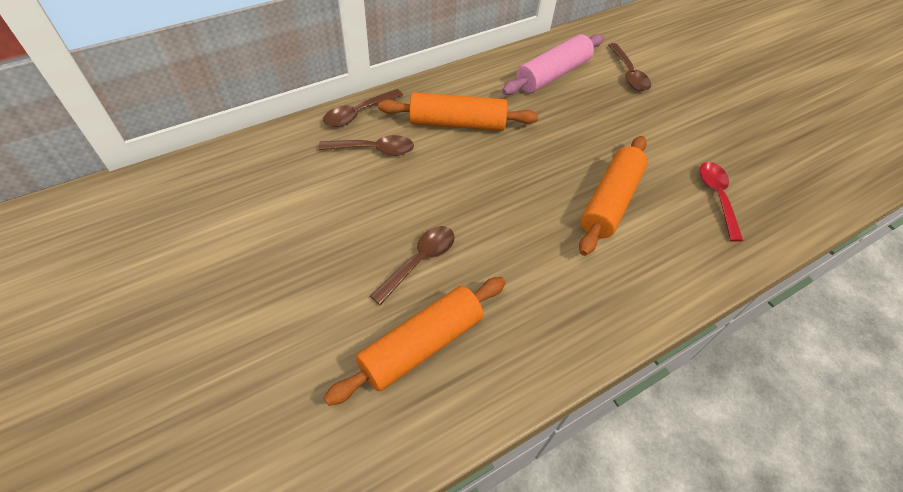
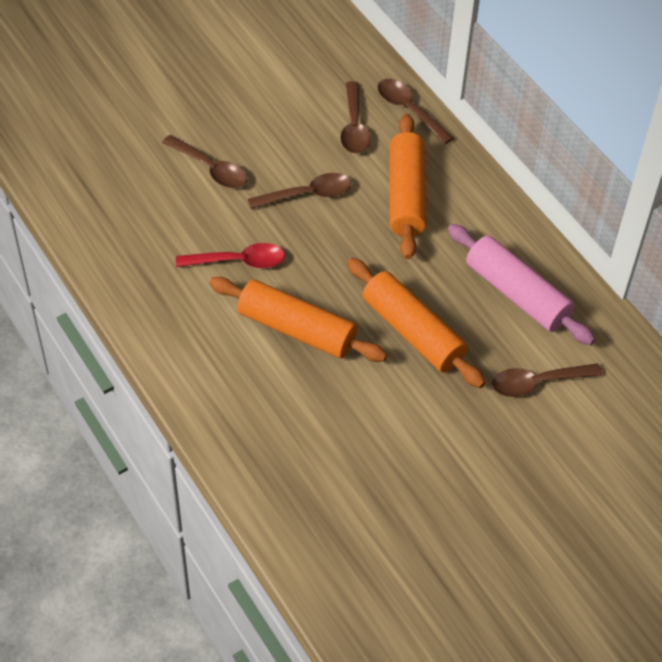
camera: 90 degrees right, 0 degrees up
orange rolling pin [324,277,506,406] -> orange rolling pin moved to [347,258,486,388]
red spoon [700,162,743,242] -> red spoon moved to [176,243,285,268]
none -> brown spoon [248,173,351,209]

